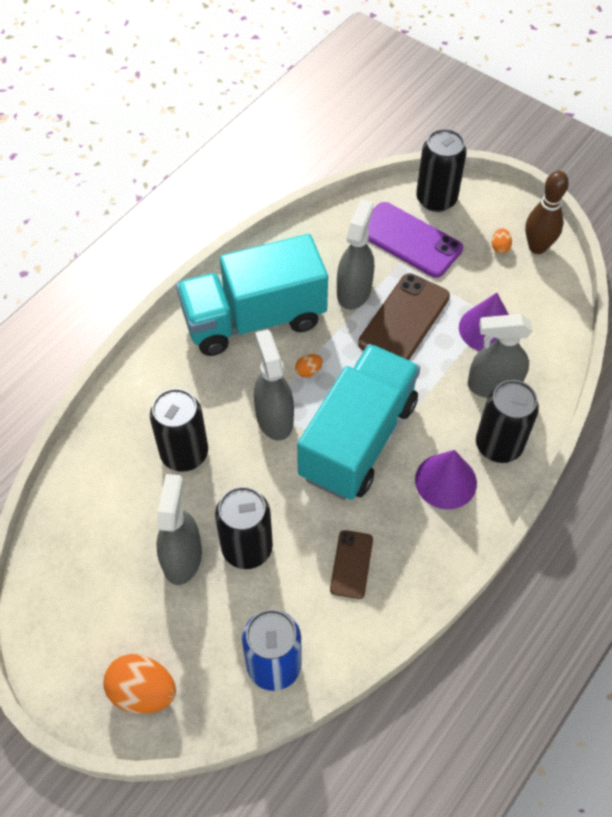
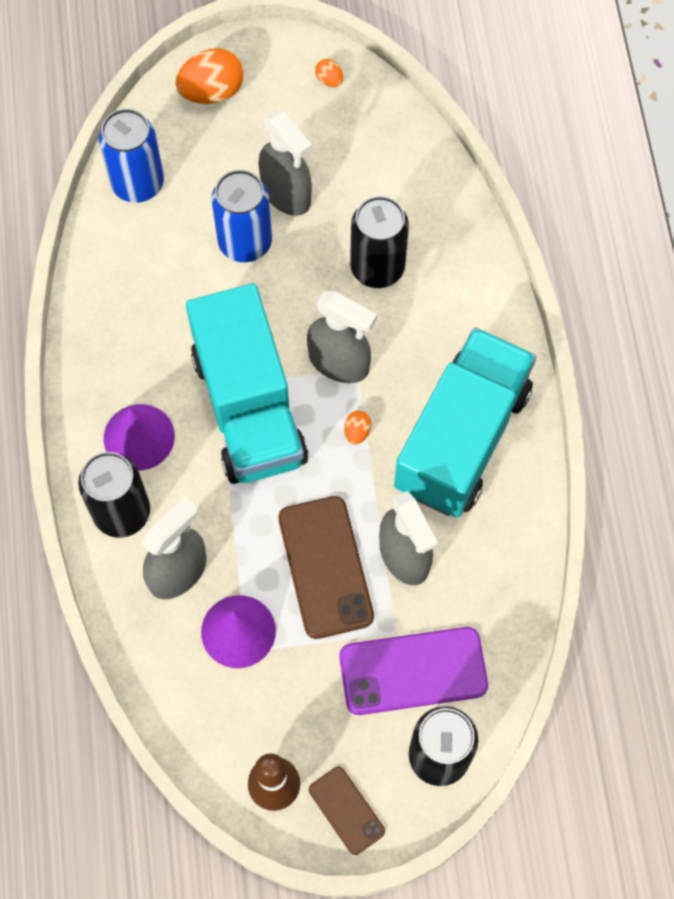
camera: 135 degrees right, 10 degrees up
black can [215,486,273,569] -> blue can [211,170,272,262]
brown phone [330,530,373,599] -> brown phone moved to [309,767,385,855]
orange egg [492,228,512,254] -> orange egg moved to [315,59,343,87]

